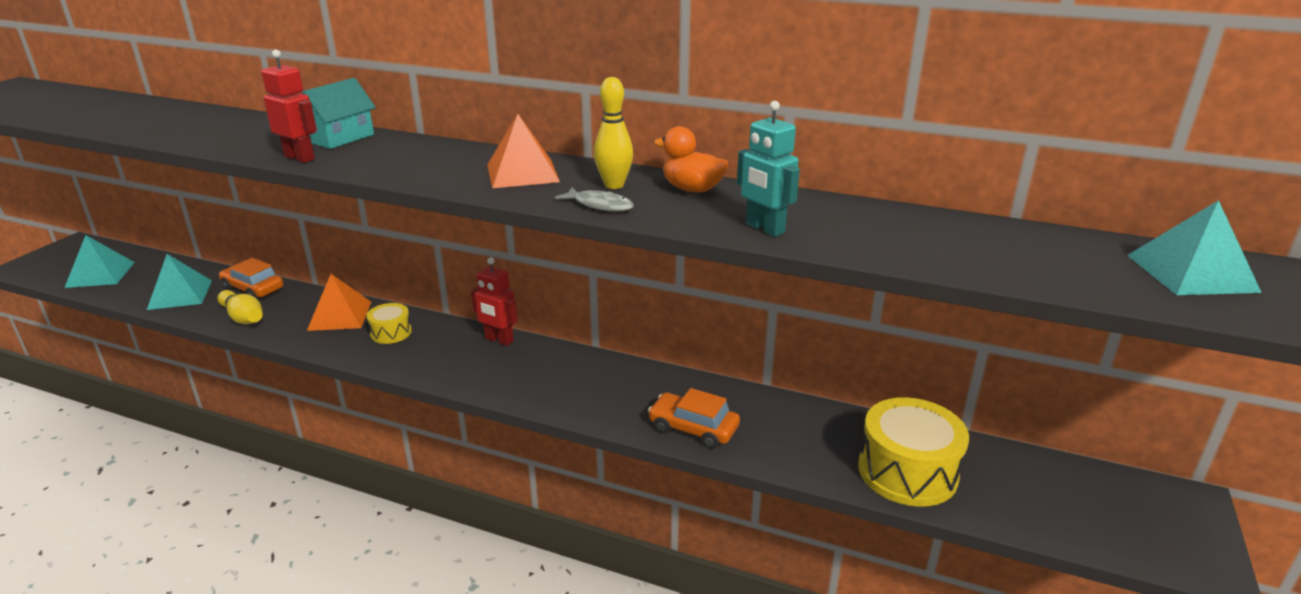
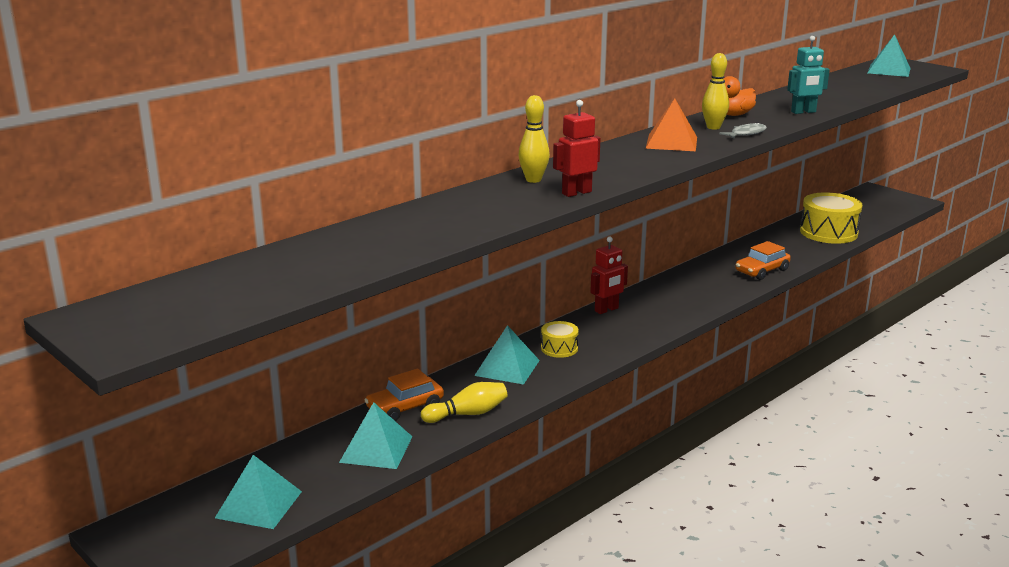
camera: 65 degrees left, 5 degrees down
turquoise house [302,78,376,149] -> yellow bowling pin [518,95,550,183]
orange pyramid [307,274,371,331] -> turquoise pyramid [474,325,540,385]

